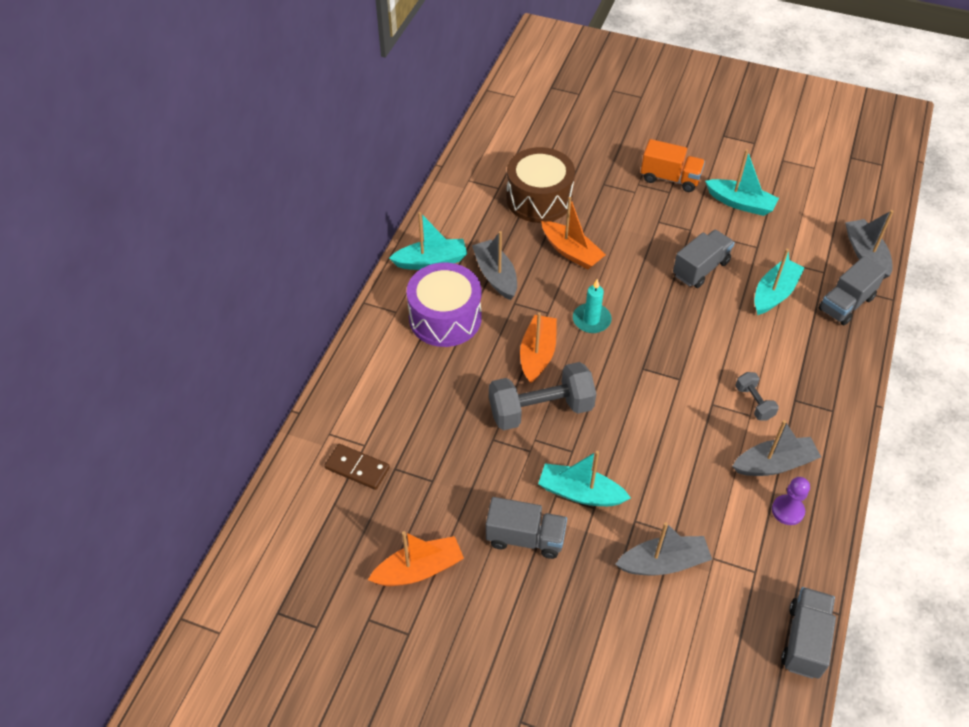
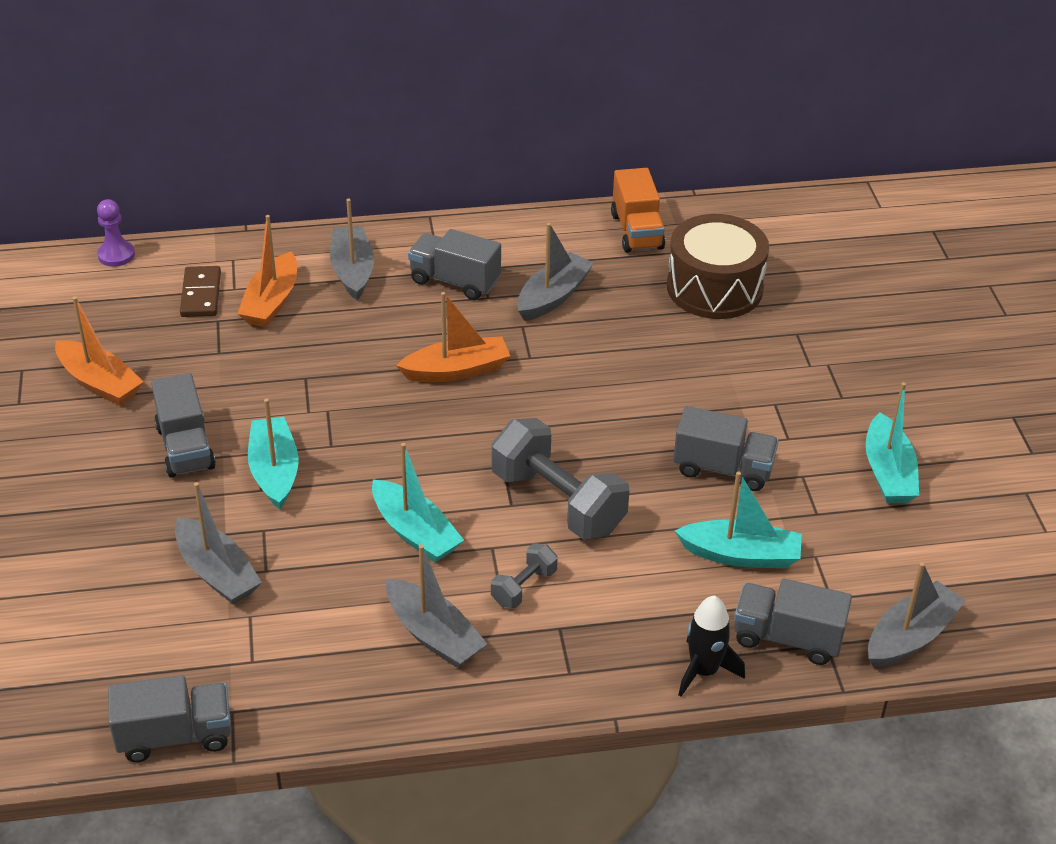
camera: 60 degrees right, 10 degrees down
turquoise boat [389,212,467,270] -> turquoise boat moved to [372,443,464,562]
purple drum [406,263,482,347] -> grey truck [408,229,501,300]
grey dumbbell [489,362,596,430] -> grey dumbbell moved to [492,418,630,540]
orange boat [541,197,606,270] -> orange boat moved to [237,215,297,327]
turquoise candle [573,279,612,333] -> none
orange truck [641,139,705,192] -> orange truck moved to [611,168,665,253]
purple pawn [772,477,810,525] -> purple pawn moved to [97,199,135,267]
none -> grey boat [330,199,374,300]
none -> black rocket [678,595,745,697]

